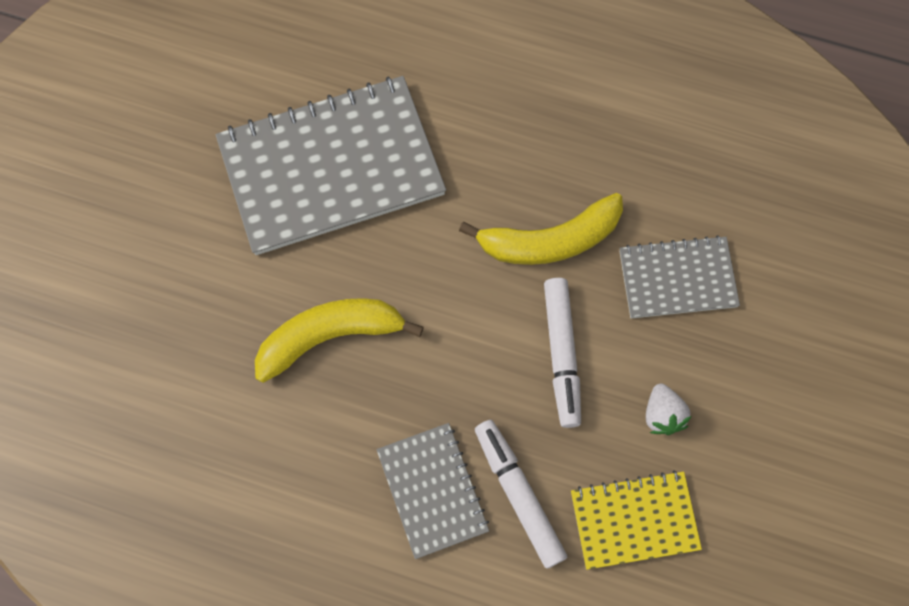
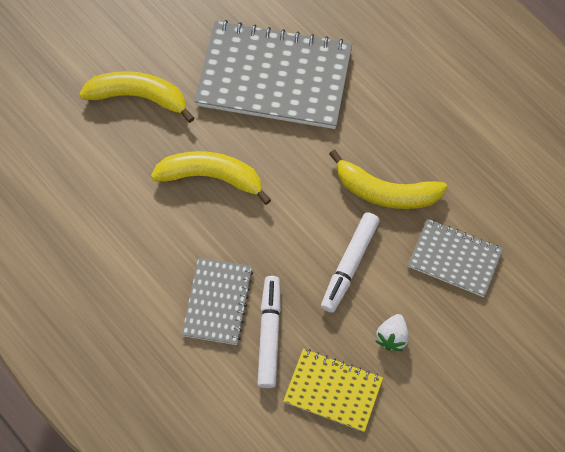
camera: 30 degrees right, 5 degrees down
none -> yellow banana [79,71,194,123]

